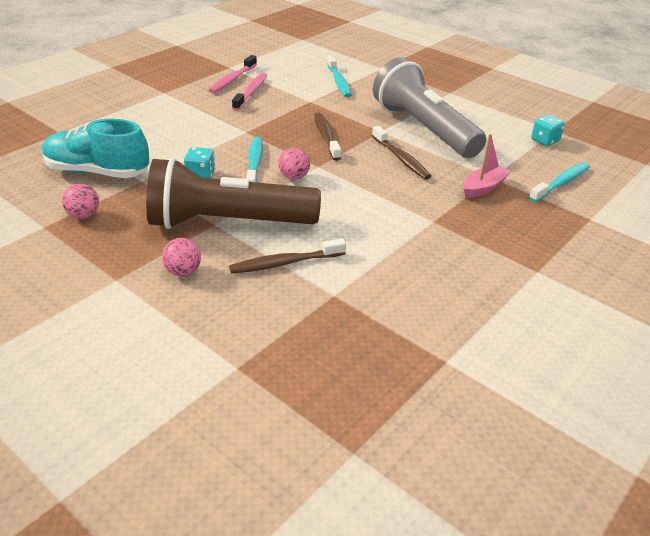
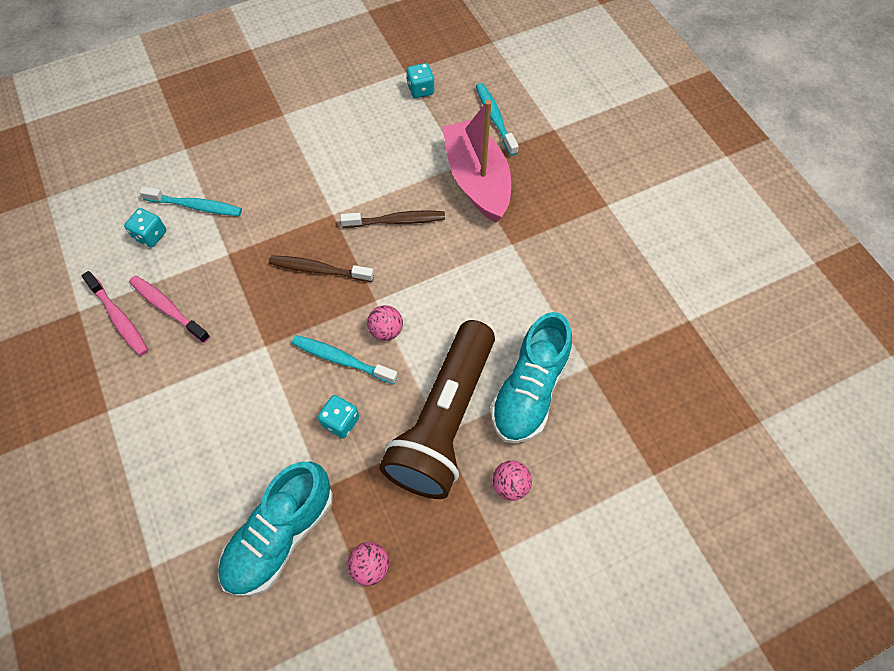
camera: 65 degrees left, 25 degrees up
brown toothbrush [229,238,346,274] -> turquoise shoe [491,312,572,443]
grey flashlight [373,57,486,158] -> none
pink boat [463,134,511,198] -> pink boat [442,100,511,223], size x1.94
none -> turquoise dice [124,208,166,248]

